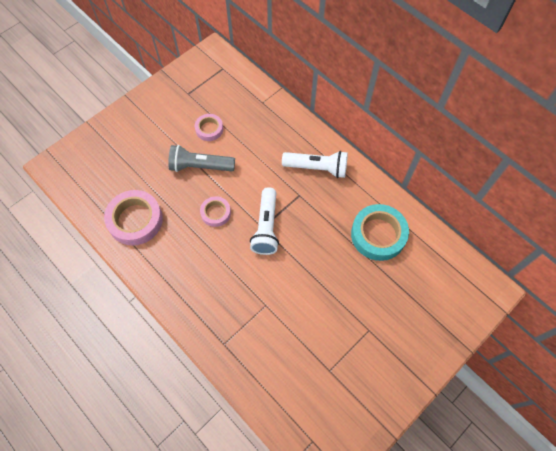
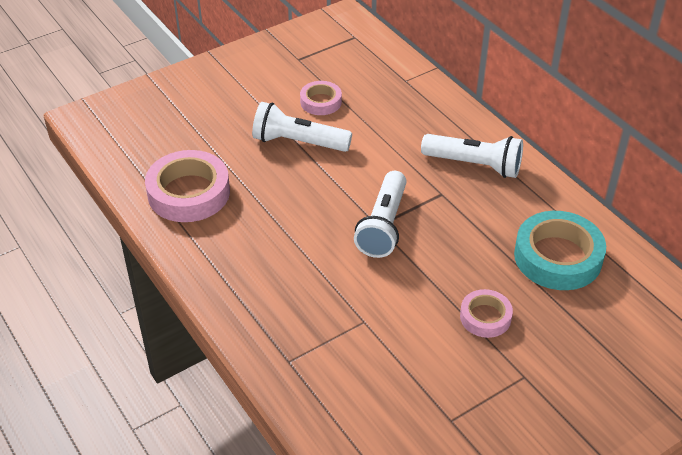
camera: 10 degrees right, 20 degrees down
grey flashlight [168,145,235,172] -> white flashlight [252,102,352,152]
pink tape [200,196,231,227] -> pink tape moved to [460,289,513,338]

